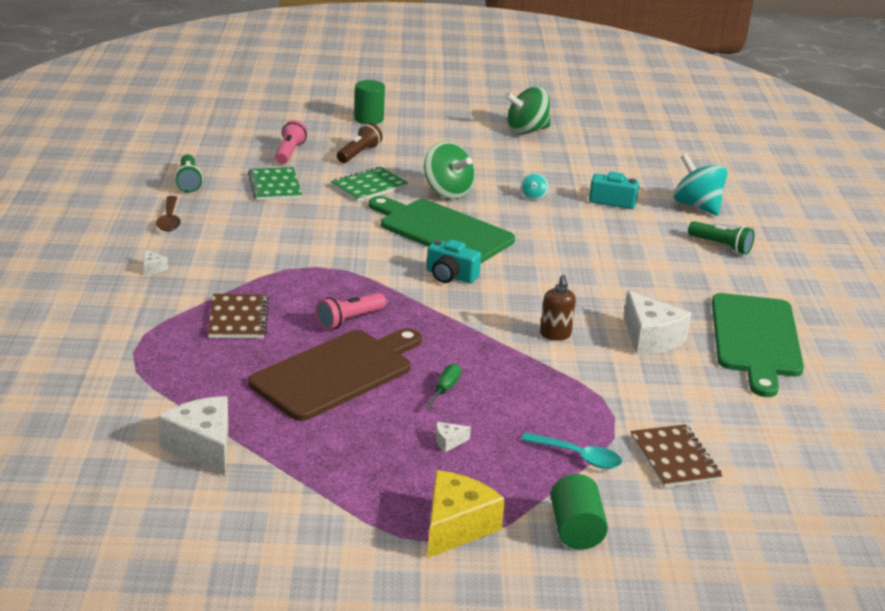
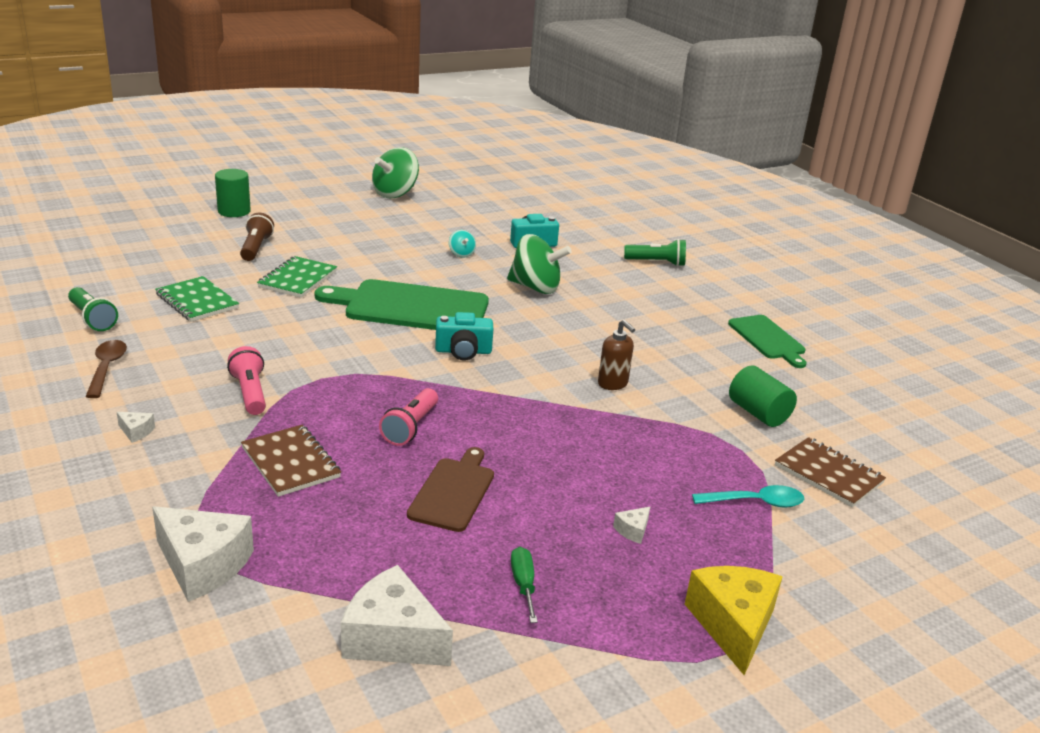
camera: 30 degrees left, 0 degrees up
brown spoon [156,196,181,231] -> brown spoon turned 150 degrees counterclockwise [85,340,127,398]
brown cutting board [248,328,422,421] -> brown cutting board [407,447,494,532], size x0.58
pink flashlight [275,120,308,164] -> pink flashlight moved to [227,346,266,415]
green spinning top [424,141,475,199] -> green spinning top moved to [507,234,572,294]
green screwdriver [425,364,461,408] -> green screwdriver moved to [511,547,538,623]
green cylinder [551,474,608,550] -> green cylinder moved to [729,366,797,427]
white cheese [624,291,692,355] -> white cheese moved to [152,506,254,602]
turquoise spinning top [674,153,728,216] -> none
green cutting board [712,293,804,397] -> green cutting board [728,315,806,368], size x0.58

